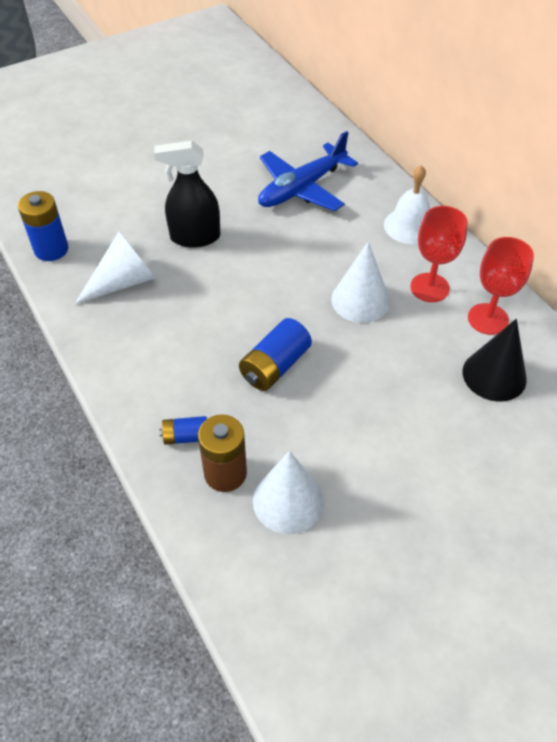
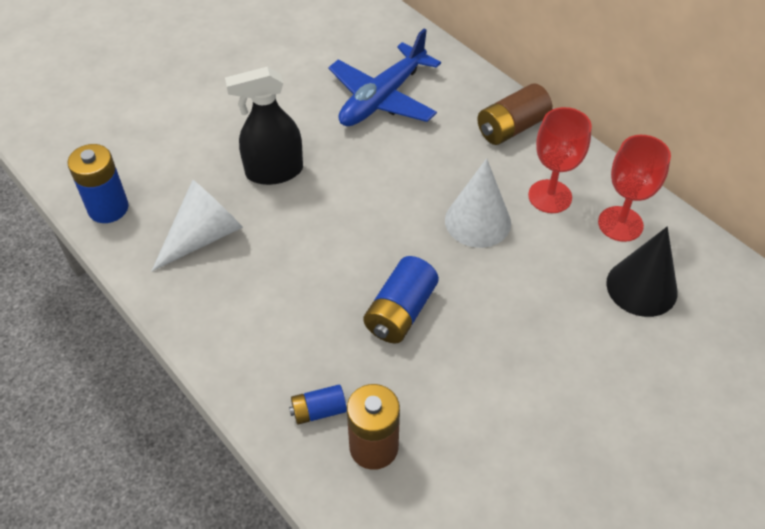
camera: 10 degrees left, 0 degrees up
white cone [253,451,324,534] -> none
white bell [384,165,430,244] -> brown battery [477,83,552,145]

